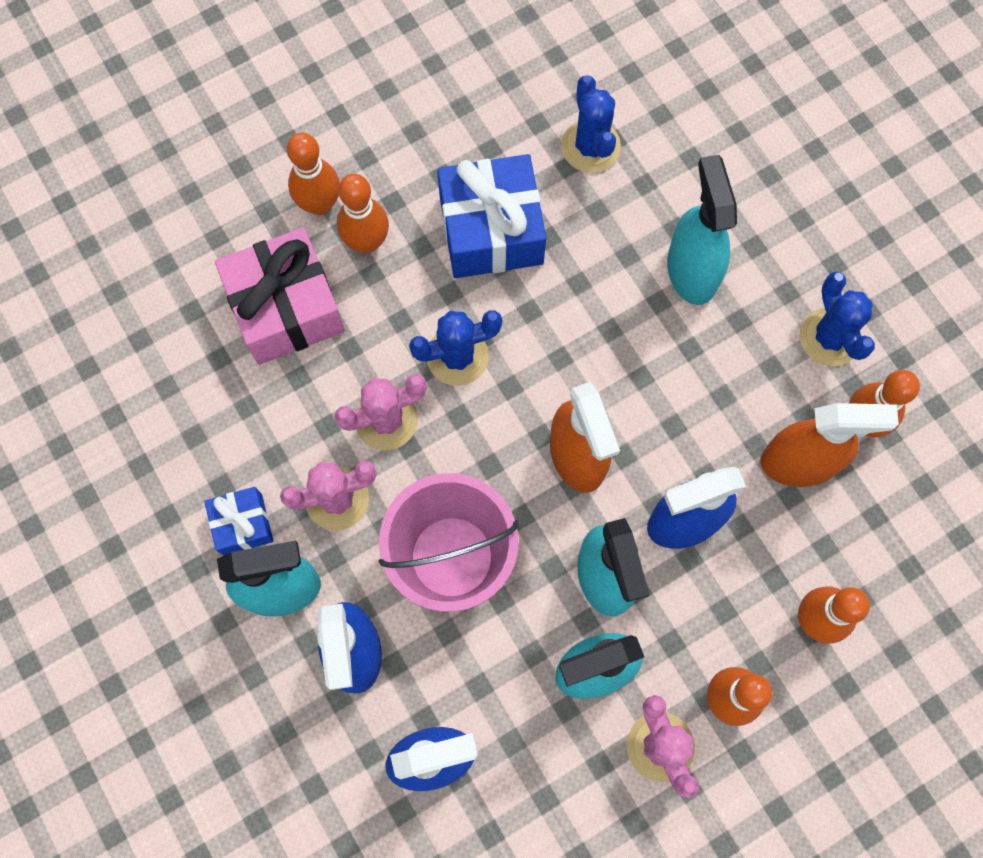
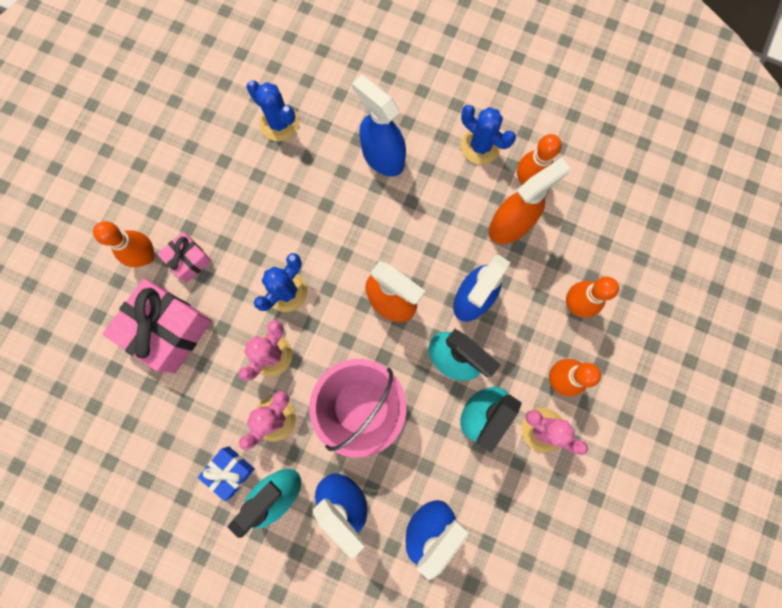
camera: 35 degrees left, 5 degrees up
orange bowling pin [337,174,389,253] -> pink gift [157,232,212,283]
blue gift [437,154,546,278] -> none
turquoise spray bottle [667,155,737,305] -> blue spray bottle [352,75,406,177]

